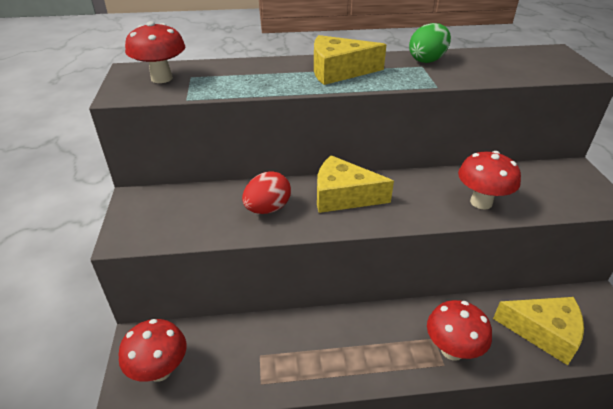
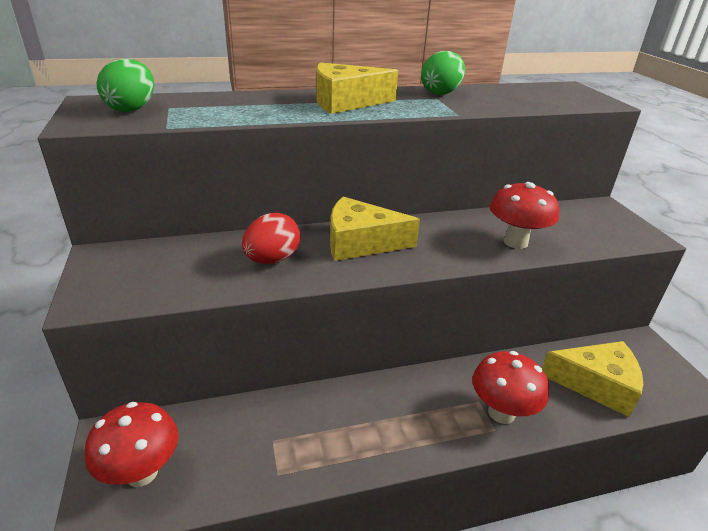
camera: 10 degrees left, 5 degrees down
red mushroom [125,21,185,83] -> green egg [97,59,154,112]

